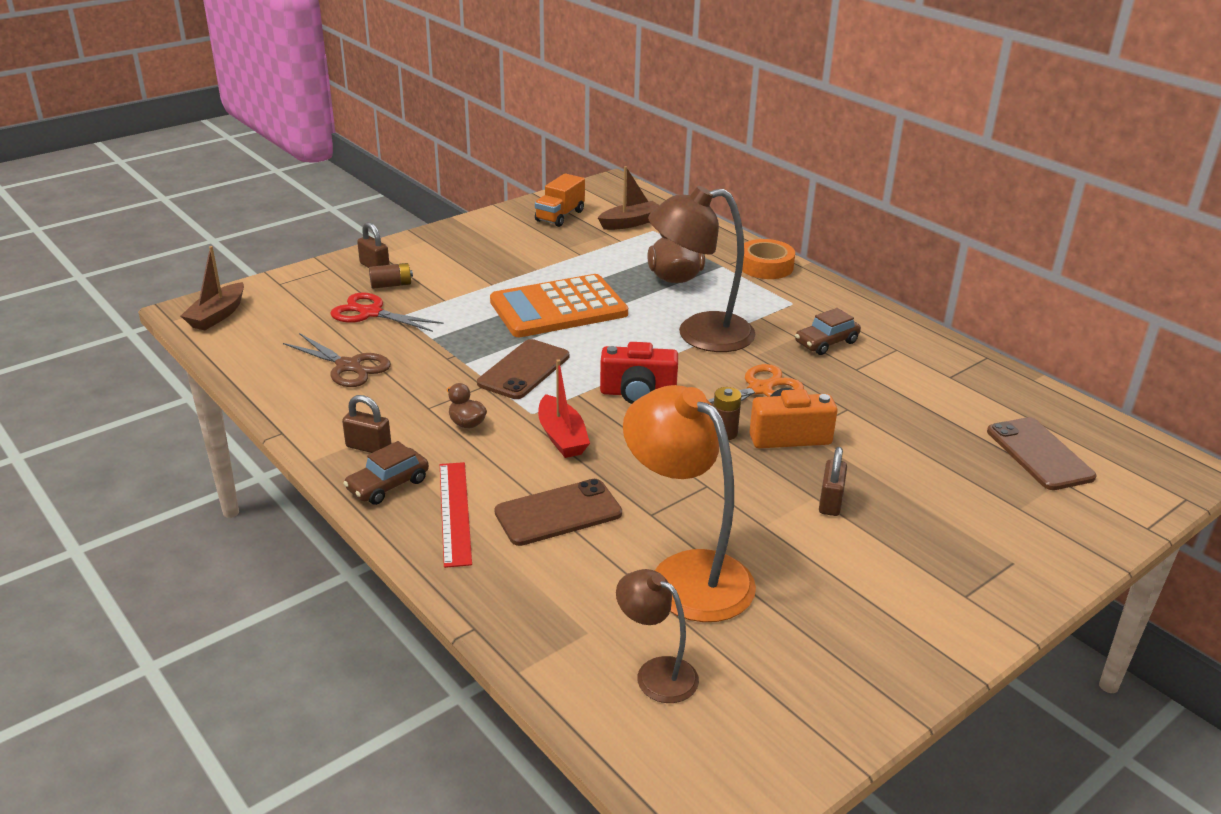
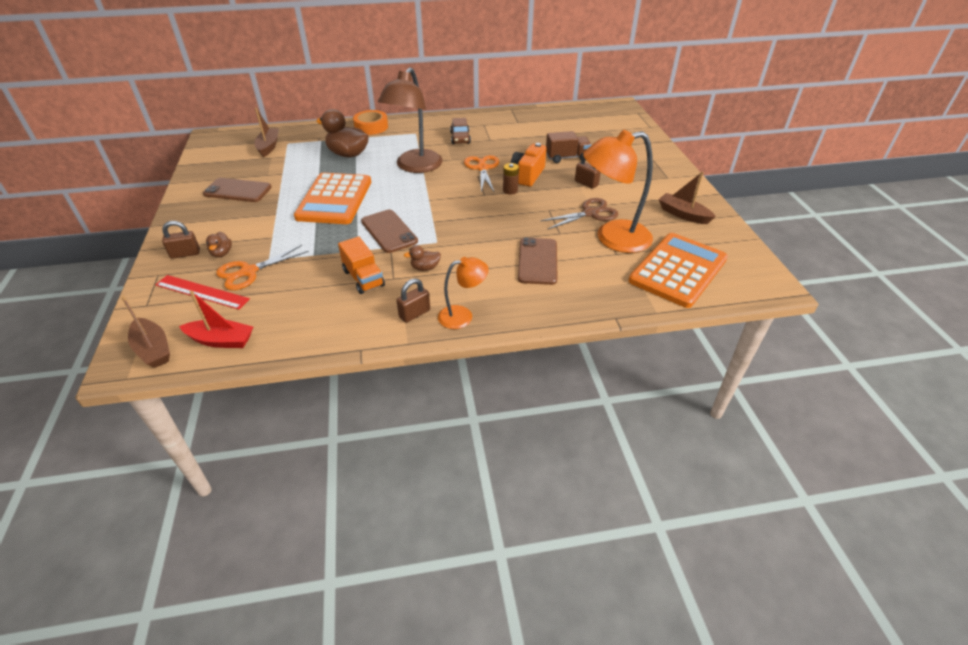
camera: 60 degrees left, 10 degrees up
brown scissors [283,333,391,387] -> brown scissors moved to [540,198,619,230]
red scissors [330,292,444,332] -> orange scissors [216,245,309,290]
brown car [343,441,429,505] -> orange lamp [438,257,489,329]
brown battery [369,263,413,289] -> brown duck [206,232,232,257]
red ruler [440,462,472,568] -> red ruler moved to [155,275,250,309]
orange truck [535,173,585,227] -> orange truck moved to [338,236,385,294]
red boat [538,359,590,458] -> red boat moved to [179,291,253,348]
red camera [600,342,678,404] -> none
brown lamp [616,569,699,703] -> orange calculator [628,233,728,308]
brown phone [987,417,1096,490] -> brown phone moved to [203,178,271,202]
none -> brown truck [546,131,591,163]
none -> brown boat [658,172,716,224]

